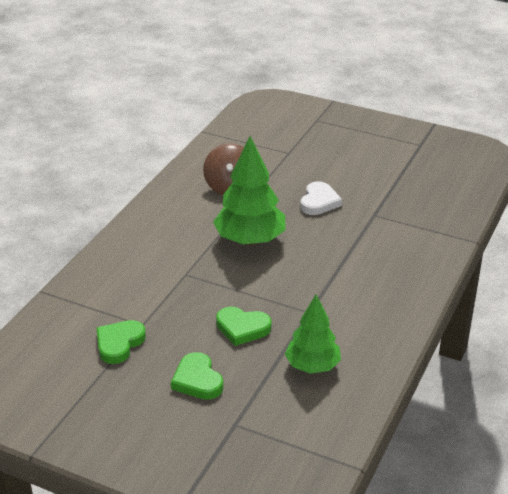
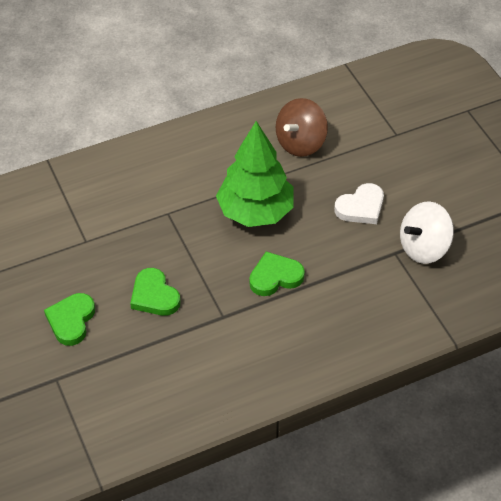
camera: 40 degrees right, 15 degrees up
green heart [96,320,146,364] -> green heart moved to [249,252,305,296]
green tree [285,295,341,374] -> none
none -> white spinning top [400,201,454,264]

